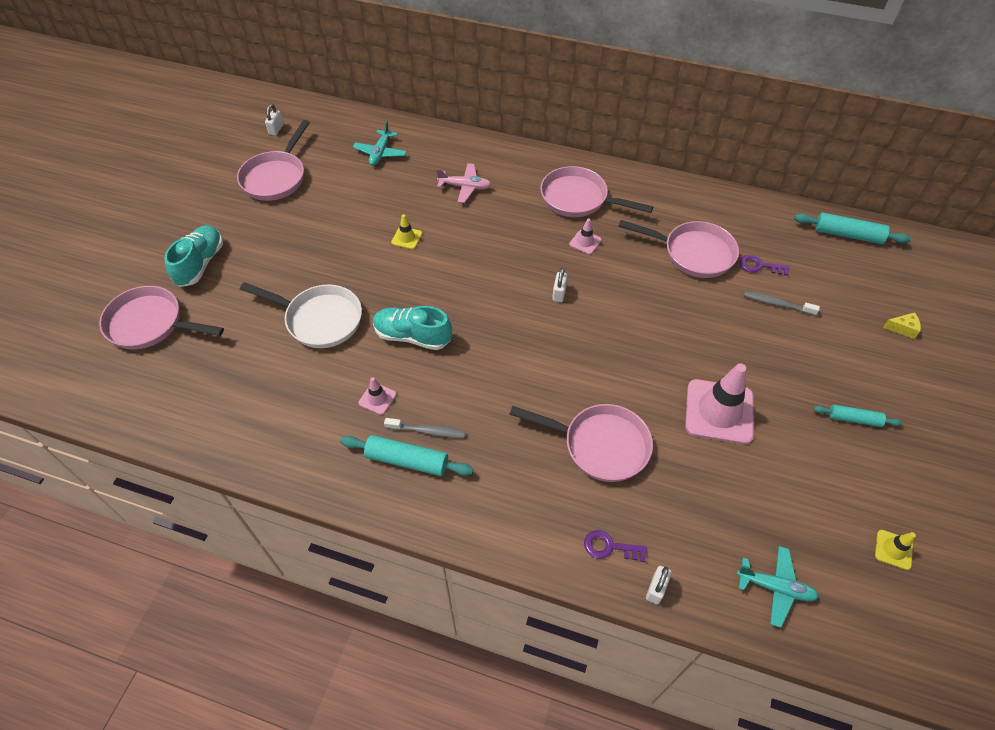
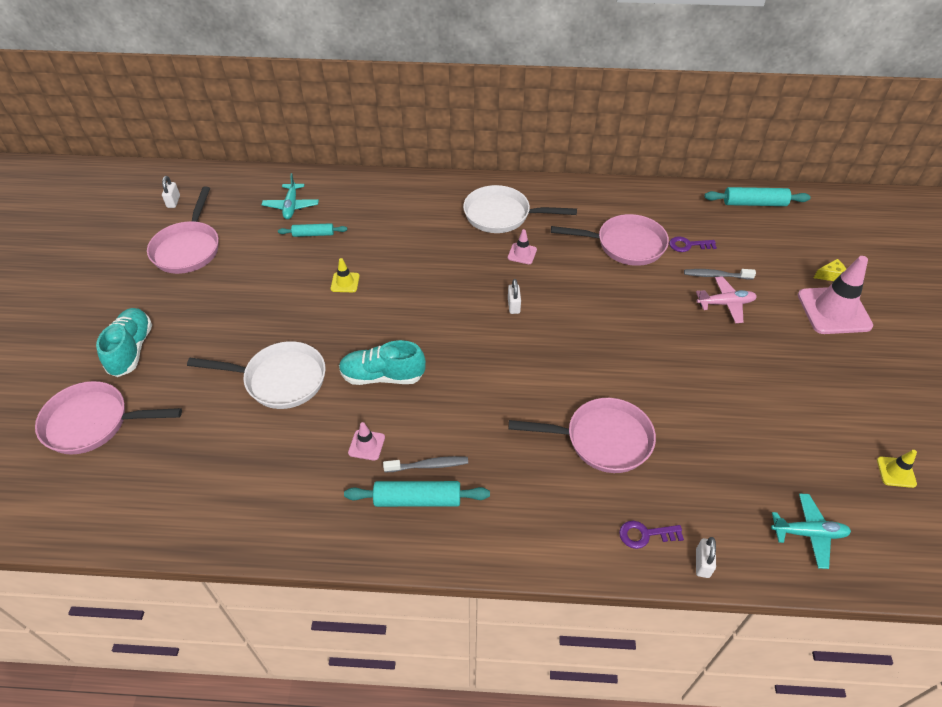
camera: 15 degrees left, 5 degrees down
pink plane [436,163,491,203] -> pink plane moved to [696,276,757,323]
pink pan [540,166,653,217] -> white pan [463,185,577,233]
pink traffic cone [685,363,754,444] -> pink traffic cone moved to [798,256,873,334]
turquoise rolling pin [813,405,902,427] -> turquoise rolling pin moved to [278,223,347,237]

